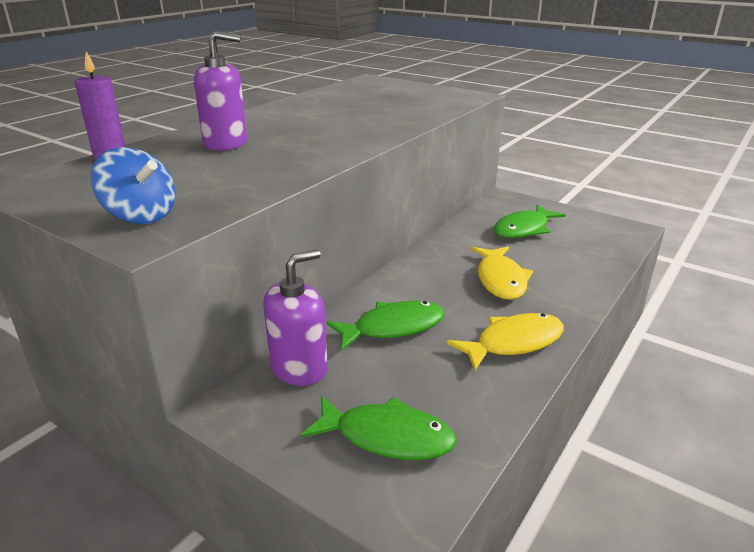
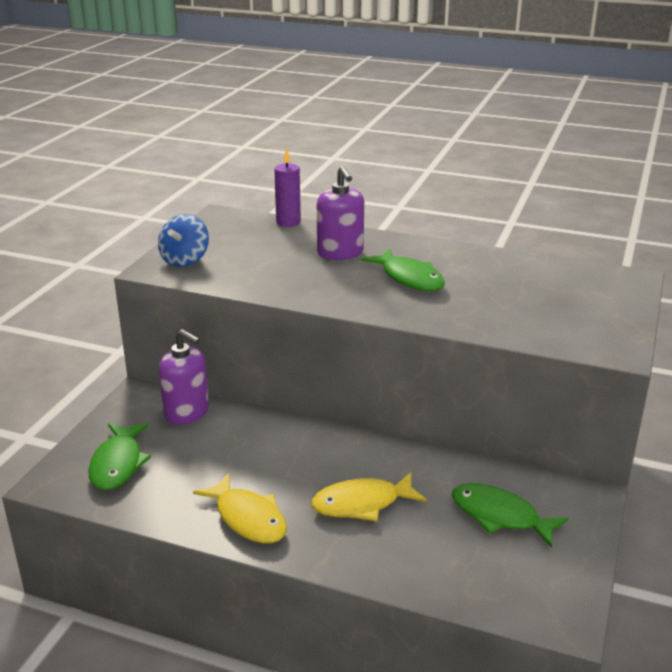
camera: 75 degrees right, 0 degrees up
green fish [326,300,445,351] -> green fish moved to [361,249,445,291]

